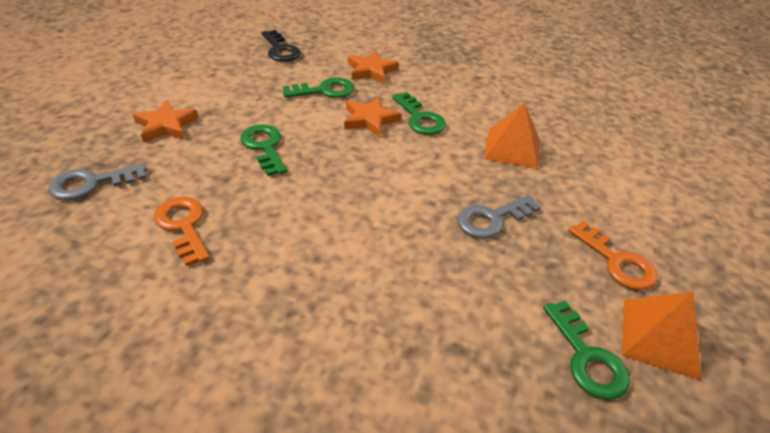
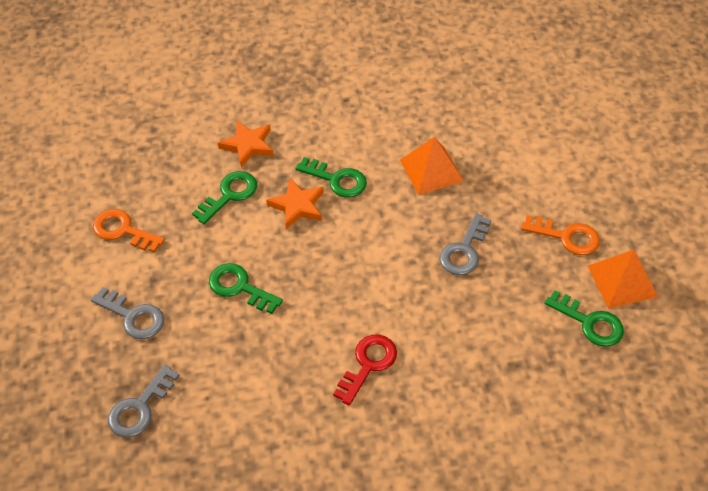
camera: 30 degrees left, 10 degrees up
orange star [133,100,199,143] -> grey key [91,287,164,339]
orange key [154,197,210,266] -> orange key moved to [93,209,165,253]
black key [262,30,301,62] -> none
none -> red key [333,335,397,405]

